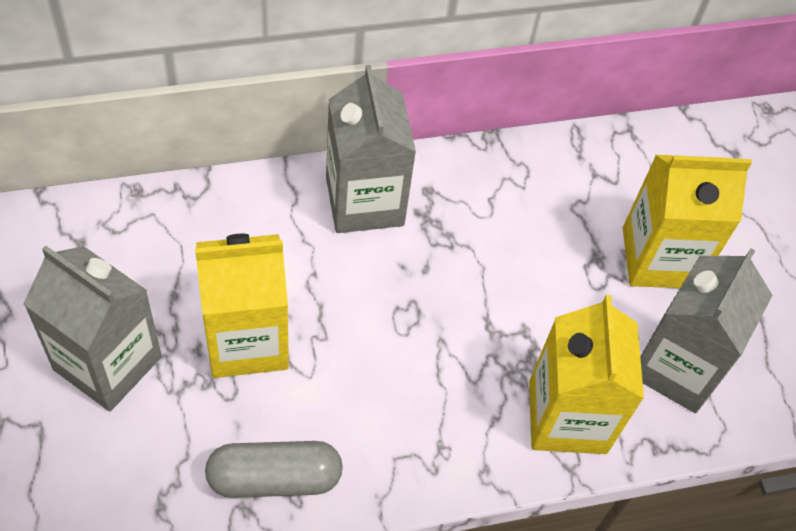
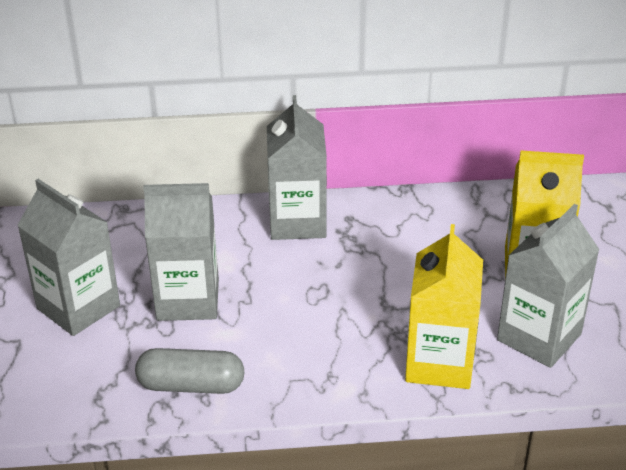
camera: 15 degrees right, 20 degrees down
yellow carton [195,234,289,378] -> grey carton [143,183,219,321]

